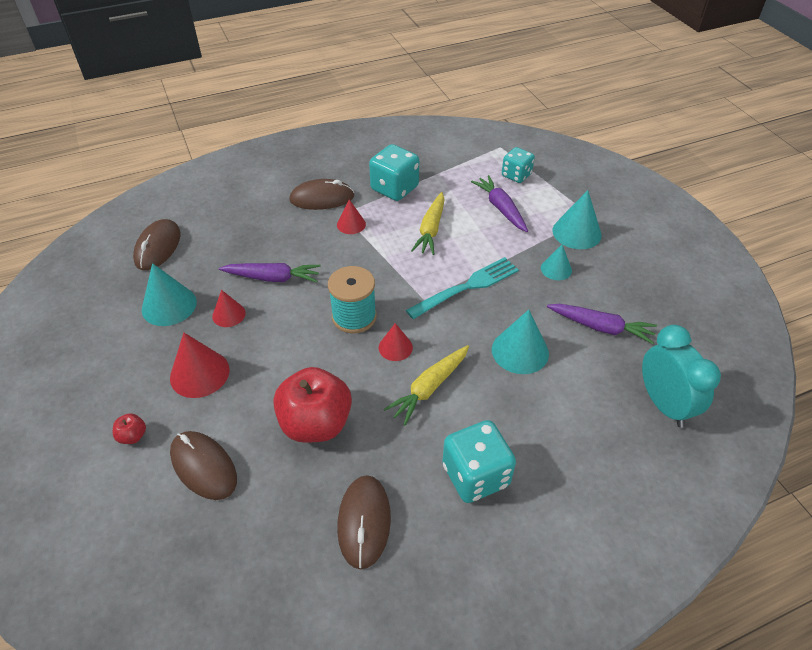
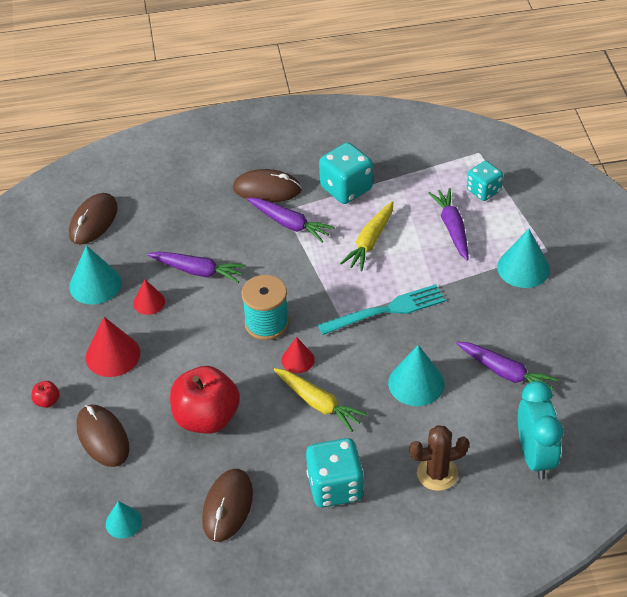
camera: 15 degrees right, 0 degrees up
red cone [337,199,366,234] -> purple carrot [247,198,335,242]
yellow carrot [384,345,469,425] -> yellow carrot turned 105 degrees counterclockwise [274,368,368,432]
turquoise cone [541,244,572,280] -> turquoise cone moved to [106,501,142,539]
none -> brown cactus [410,425,469,491]

